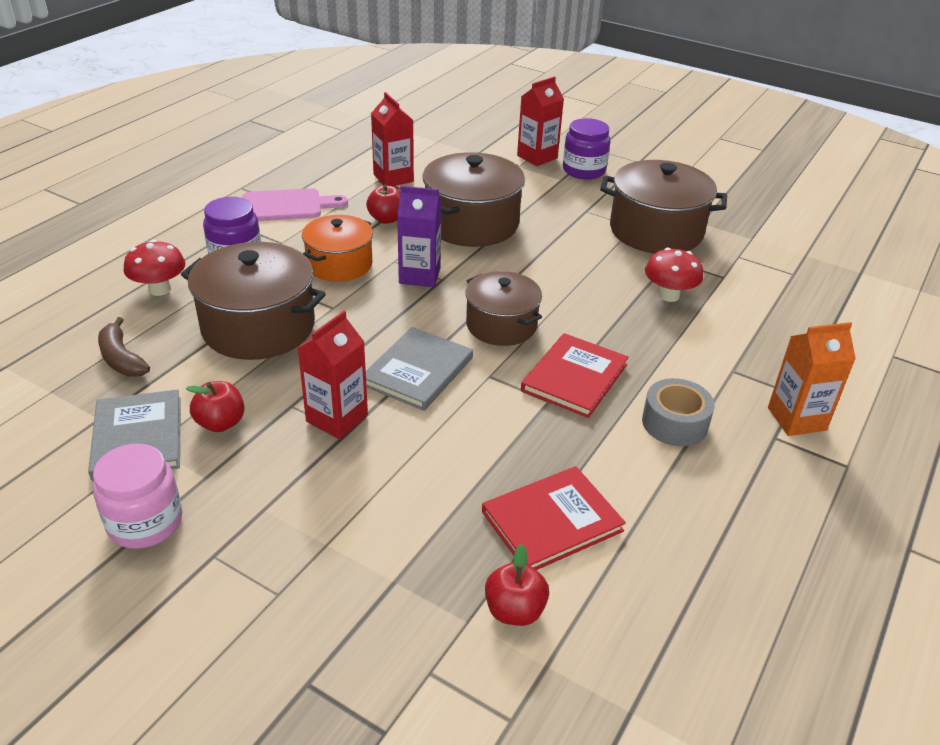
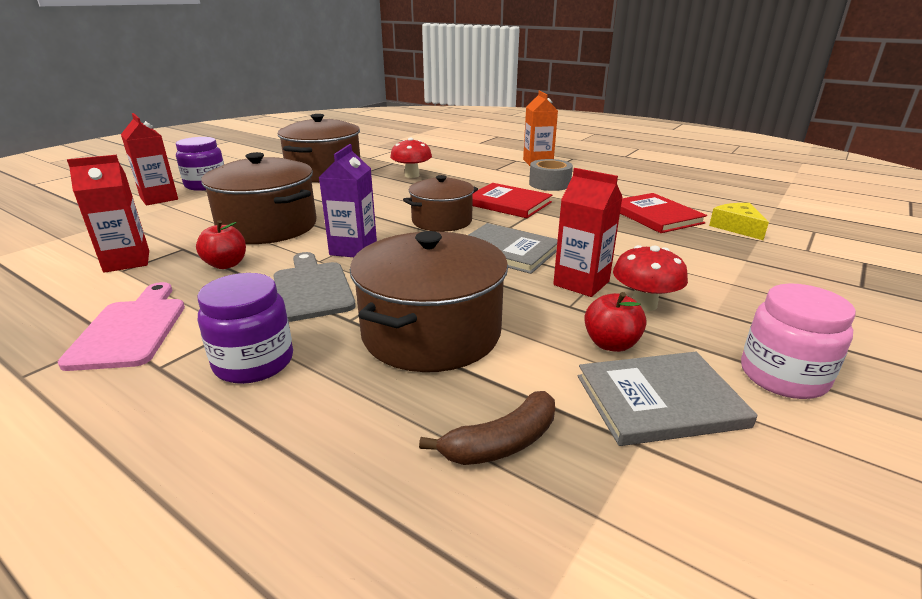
camera: 85 degrees left, 10 degrees down
red mushroom [124,240,185,296] -> red mushroom moved to [613,245,688,311]
orange pot [302,215,373,282] -> grey cutting board [273,252,356,322]
red apple [485,544,549,626] -> yellow cheese [709,203,769,240]

